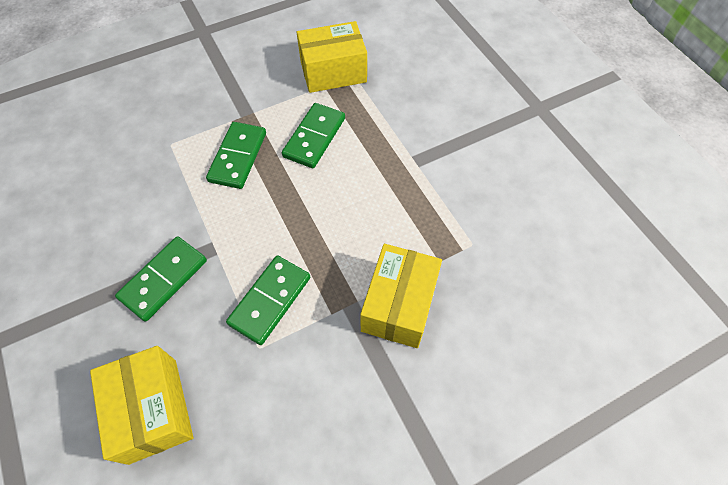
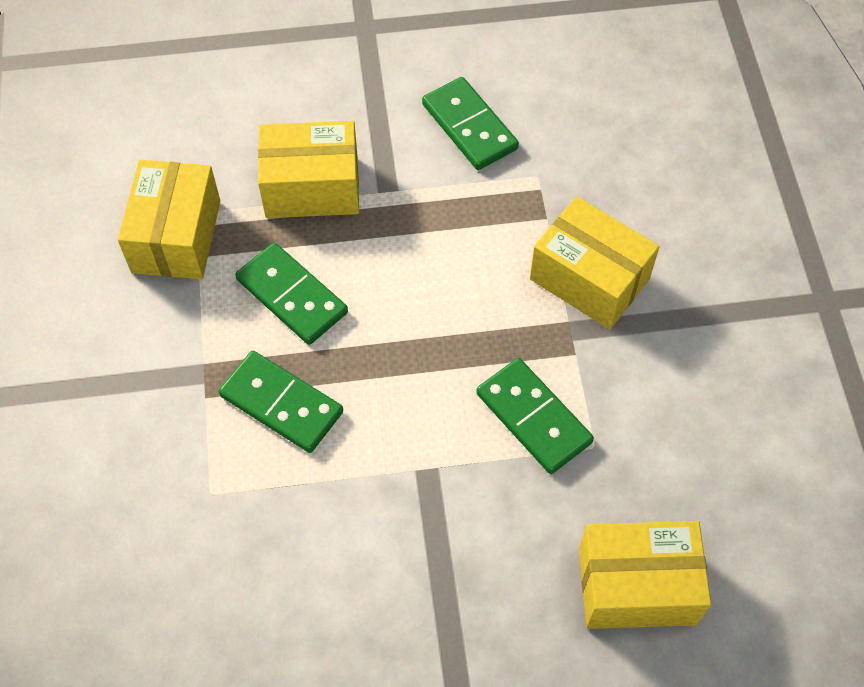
camera: 70 degrees left, 0 degrees up
green domino [115,236,207,322] -> green domino moved to [422,77,519,170]
none -> yellow box [258,121,359,218]

